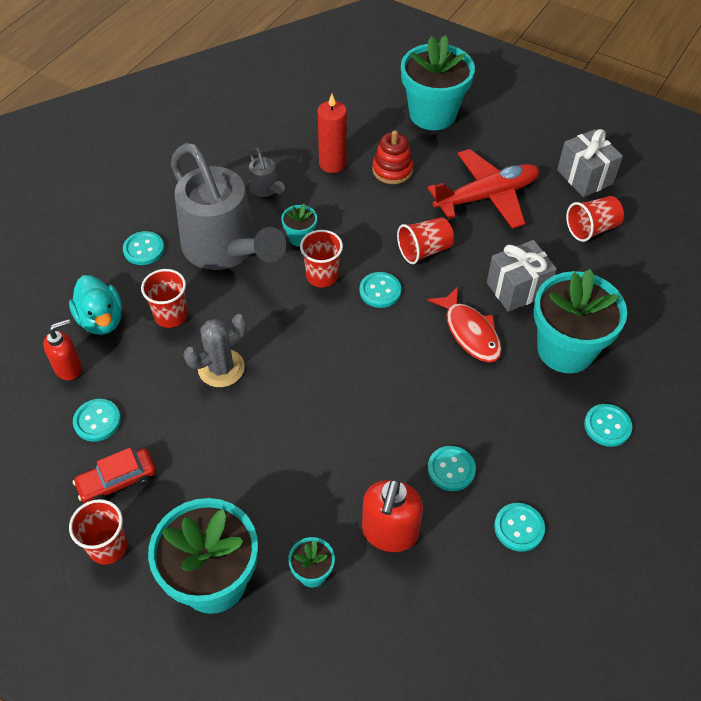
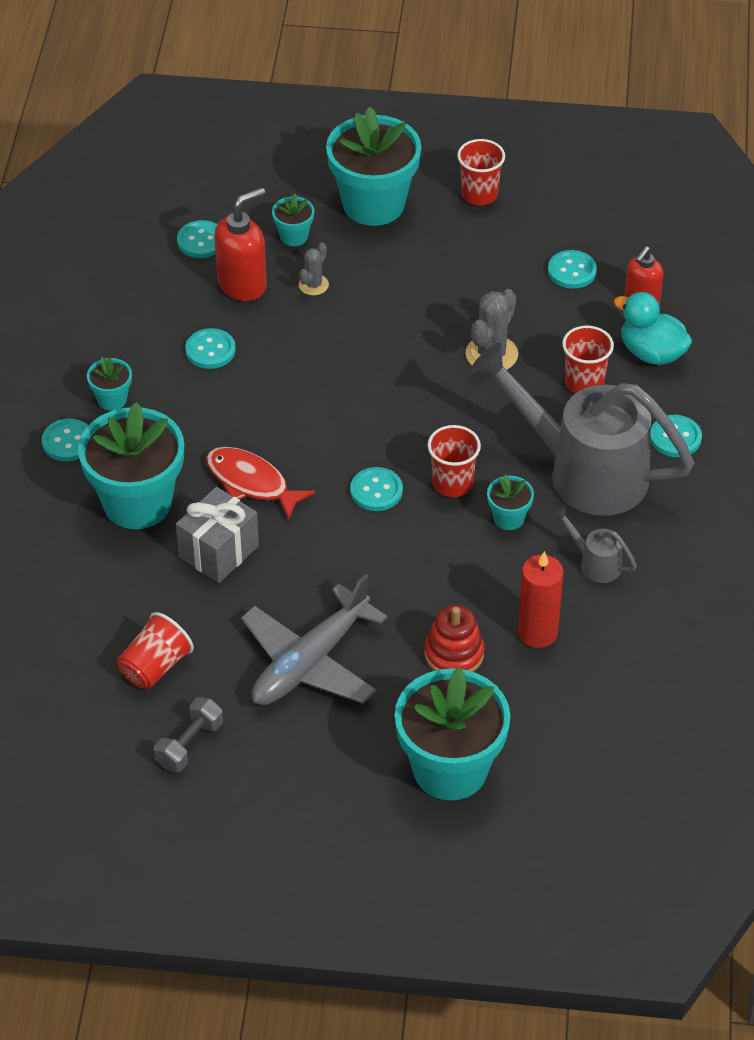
camera: 155 degrees right, 5 degrees down
red car [73,447,156,503] -> none
red soap dispenser [362,478,423,552] -> red soap dispenser turned 60 degrees clockwise [214,187,267,301]
red cup [397,217,454,264] -> none
red plane [428,149,539,229] -> grey plane [241,574,387,705]
turquoise button [494,503,545,552] -> turquoise button moved to [177,220,217,258]
grey gift [557,129,623,197] -> grey dumbbell [154,697,223,772]
none -> turquoise flower pot [87,357,132,411]
none -> grey cactus [299,242,329,296]

